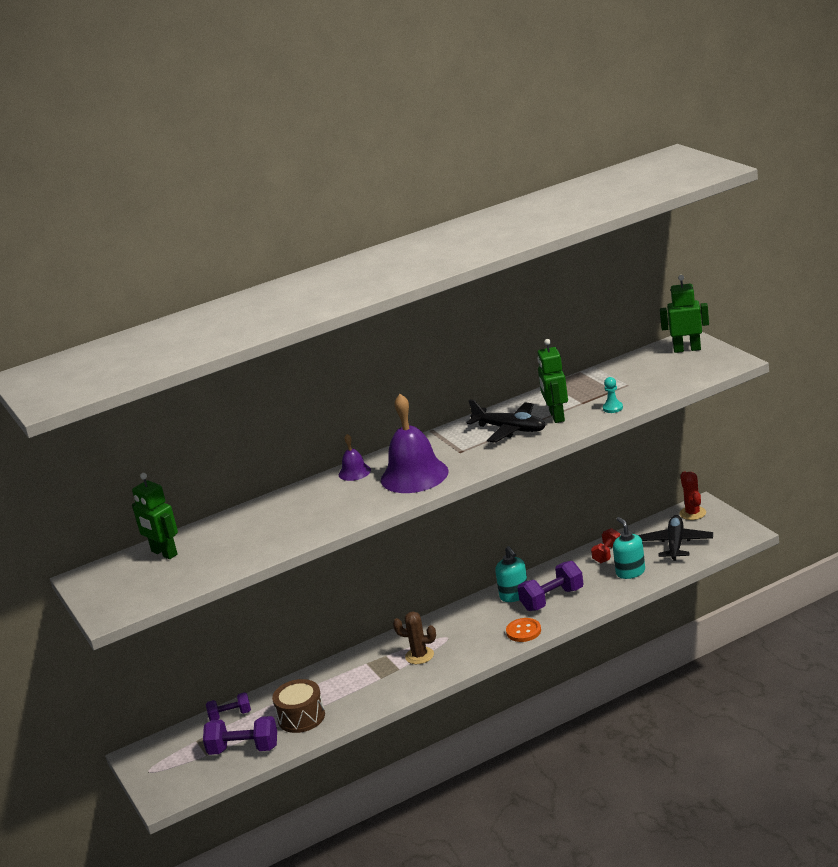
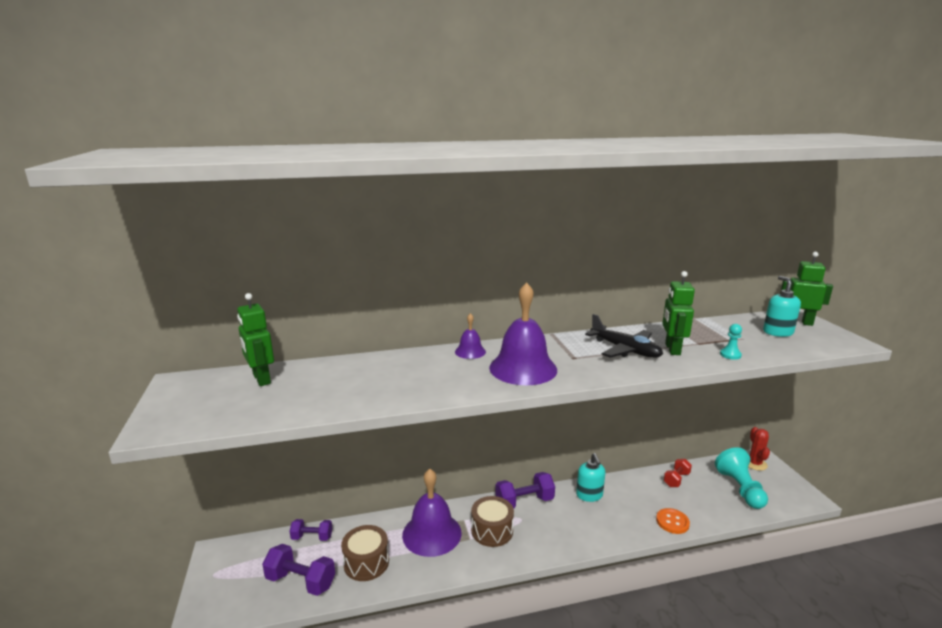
camera: 10 degrees right, 5 degrees down
brown cactus [393,612,436,664] -> brown drum [471,496,514,547]
orange button [506,618,541,642] -> orange button moved to [656,508,690,534]
purple dumbbell [518,561,584,611] -> purple dumbbell moved to [495,472,555,509]
turquoise soap dispenser [613,517,645,579] -> turquoise soap dispenser moved to [763,276,801,337]
black plane [638,515,713,561] -> turquoise pawn [715,447,768,509]
none -> purple bell [402,469,461,557]

